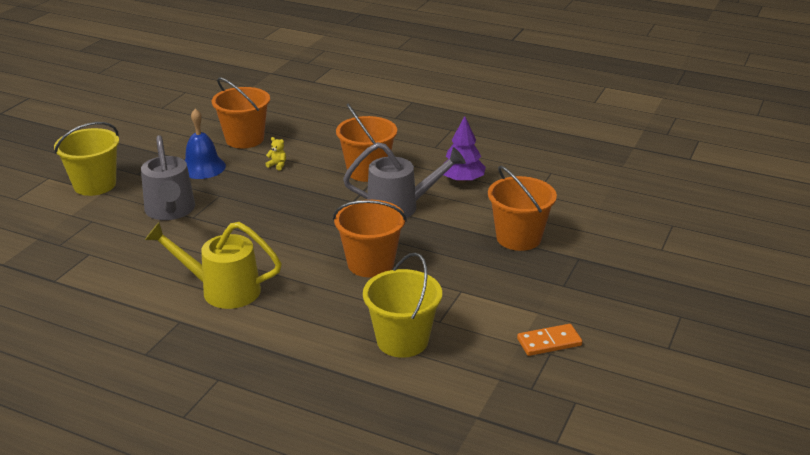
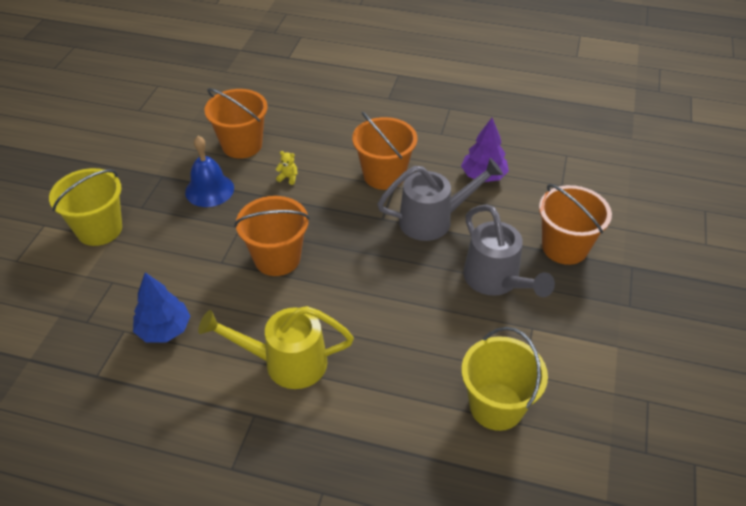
camera: 10 degrees left, 15 degrees up
grey watering can [141,135,195,220] -> grey watering can moved to [463,204,555,297]
orange bucket [333,200,407,278] -> orange bucket moved to [234,196,310,276]
orange domino [517,324,582,356] -> none
none -> blue tree [133,272,190,343]

